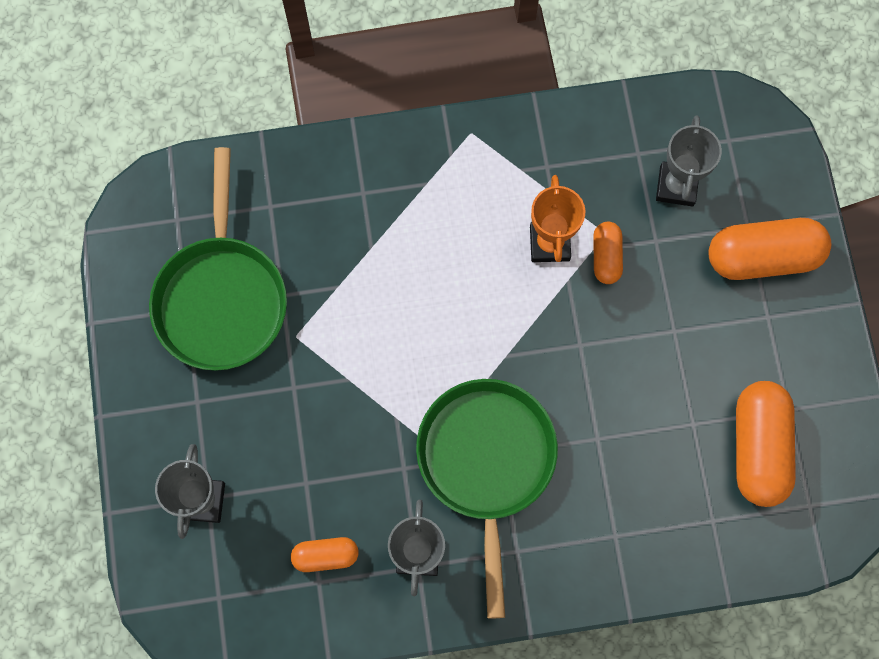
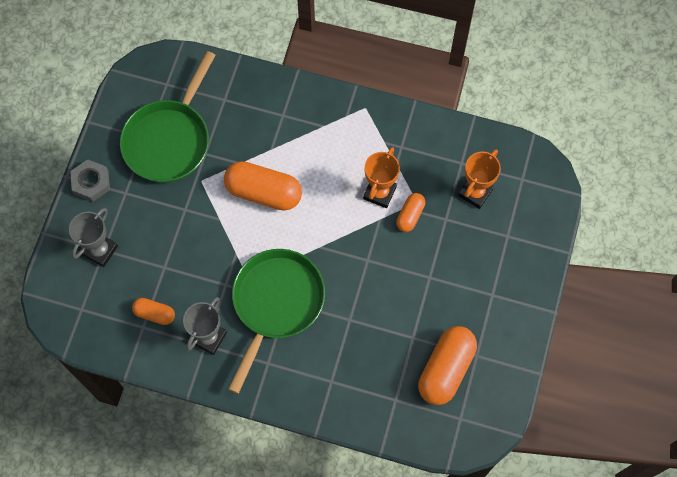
camera: 25 degrees right, 5 degrees down
grey trophy [656,115,722,207] -> orange trophy [458,149,501,209]
orange capsule [708,218,831,280] -> orange capsule moved to [224,161,302,211]
none -> grey nut [70,160,110,202]

